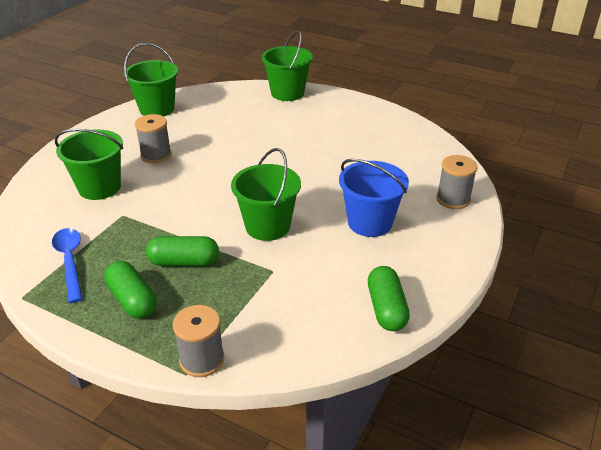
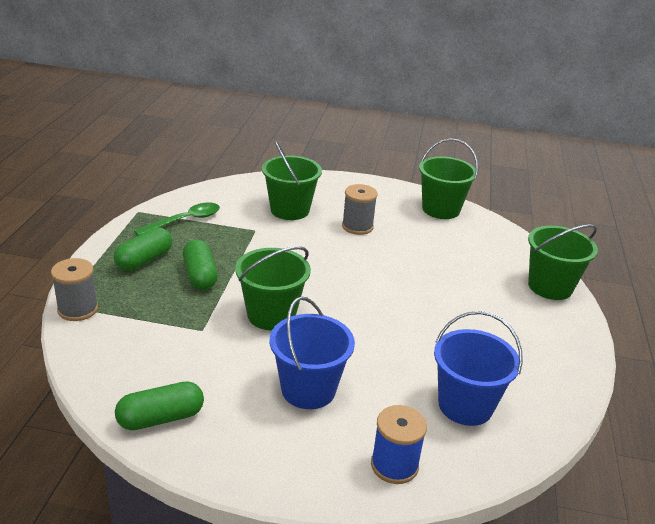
camera: 70 degrees right, 5 degrees down
blue spoon [52,228,83,303] -> green spoon [134,202,220,236]
grey spool [437,155,478,209] -> blue spool [371,405,427,484]
none -> blue bucket [434,311,523,426]

